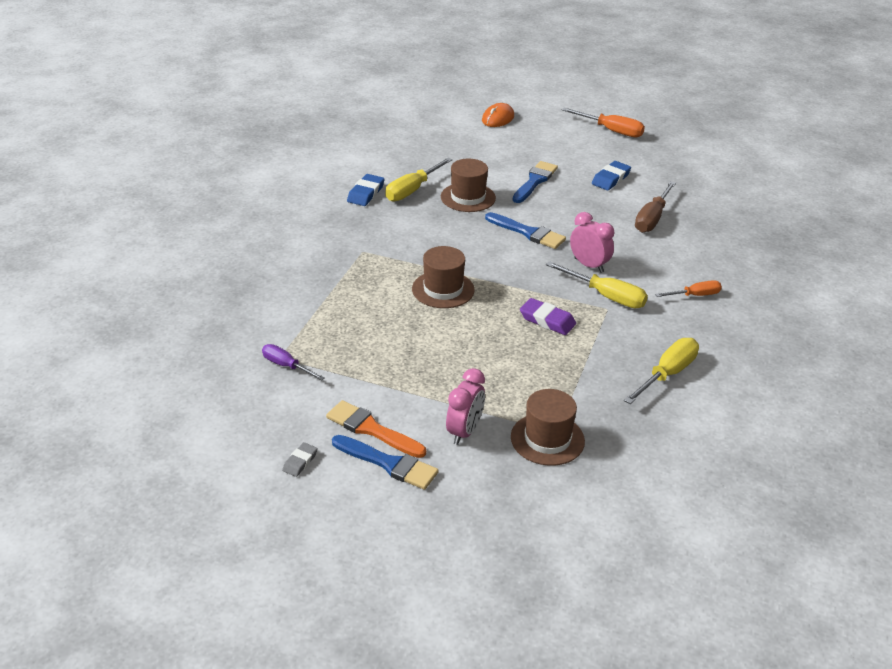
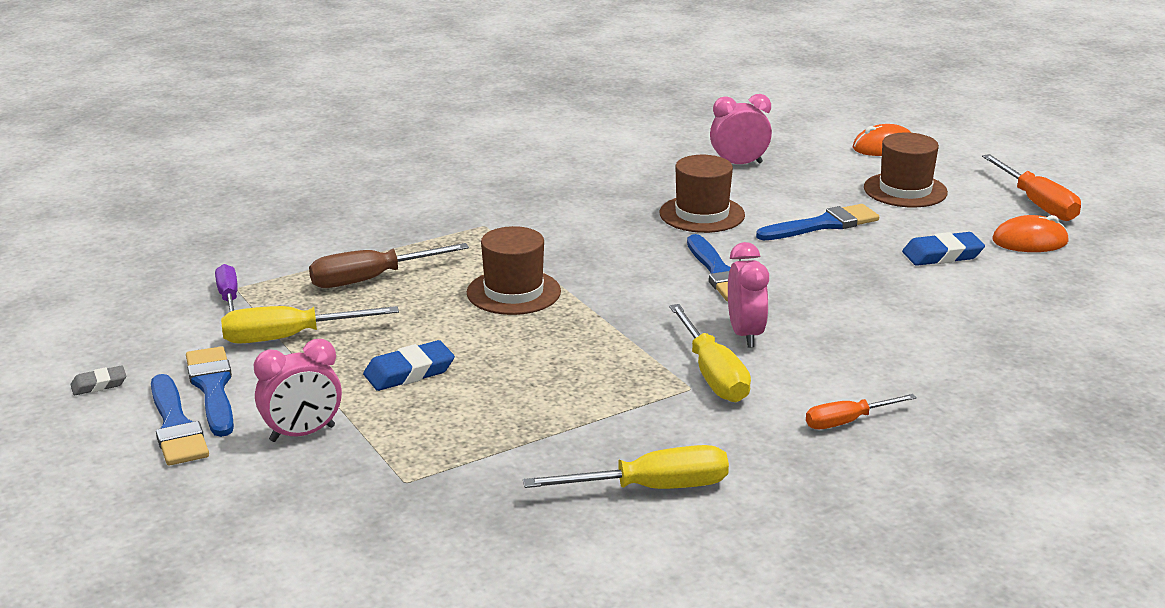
camera: 40 degrees right, 10 degrees down
orange brush [326,400,426,458] -> blue brush [186,346,234,437]
blue eraser [347,174,385,206] -> blue eraser moved to [363,340,455,391]
yellow screwdriver [385,158,452,201] -> yellow screwdriver moved to [221,306,399,344]
brown hat [511,389,585,466] -> brown hat moved to [864,132,948,208]
purple eraser [520,298,576,335] -> none
brown screwdriver [635,181,676,233] -> brown screwdriver moved to [309,243,469,288]
orange screwdriver [655,280,722,297] -> orange screwdriver turned 135 degrees clockwise [806,394,917,429]
none -> pink clock [710,94,772,164]
none -> orange mouse [992,215,1069,252]

